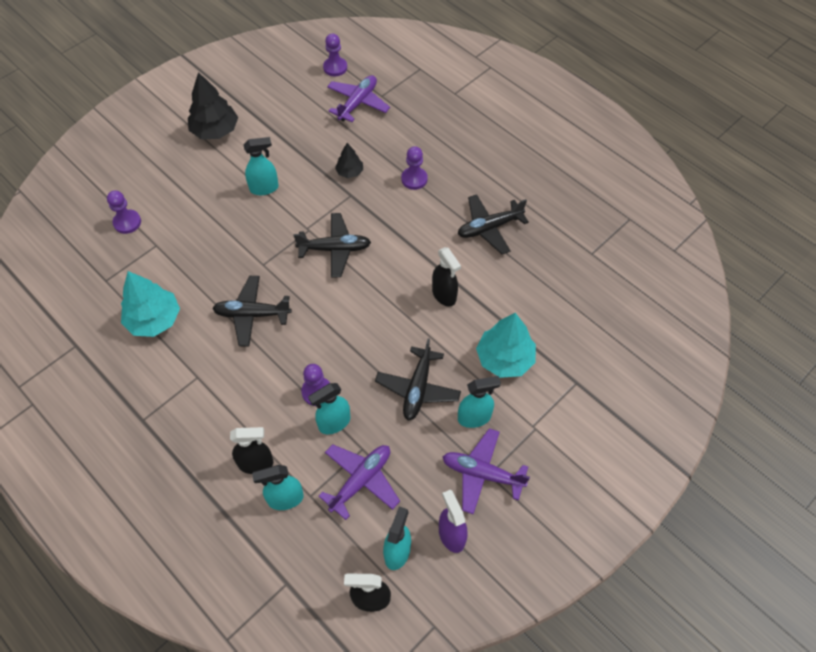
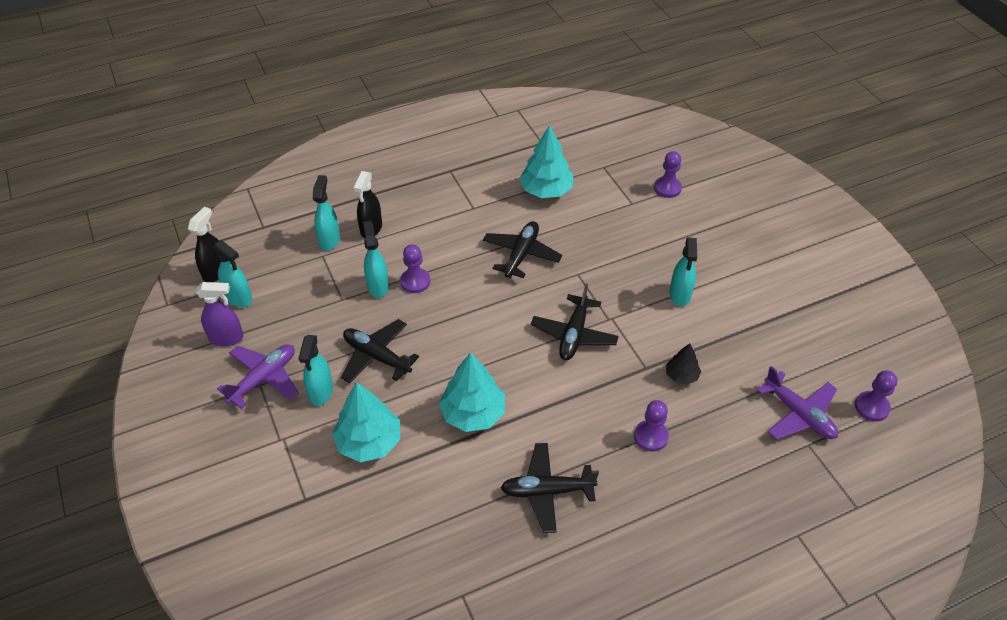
camera: 110 degrees right, 10 degrees down
black tree [188,72,238,139] -> none
purple plane [319,444,400,520] -> none
black spray bottle [432,247,461,306] -> turquoise tree [439,353,505,432]
black plane [458,194,529,254] -> black plane turned 90 degrees counterclockwise [501,443,599,533]

